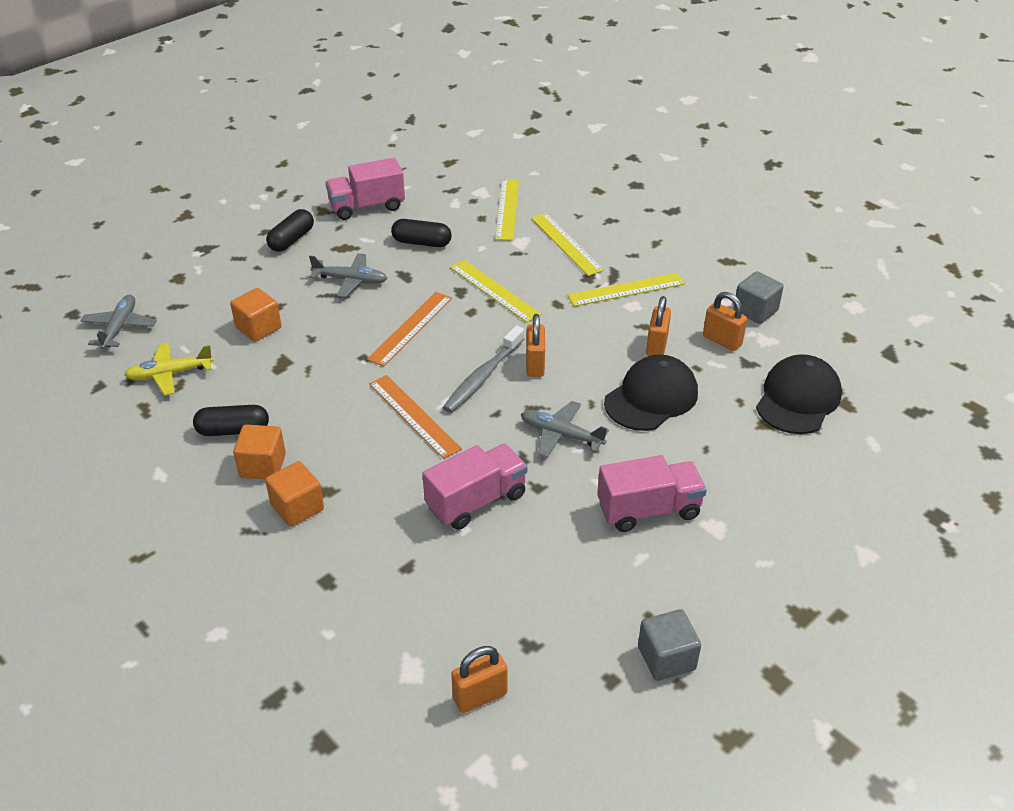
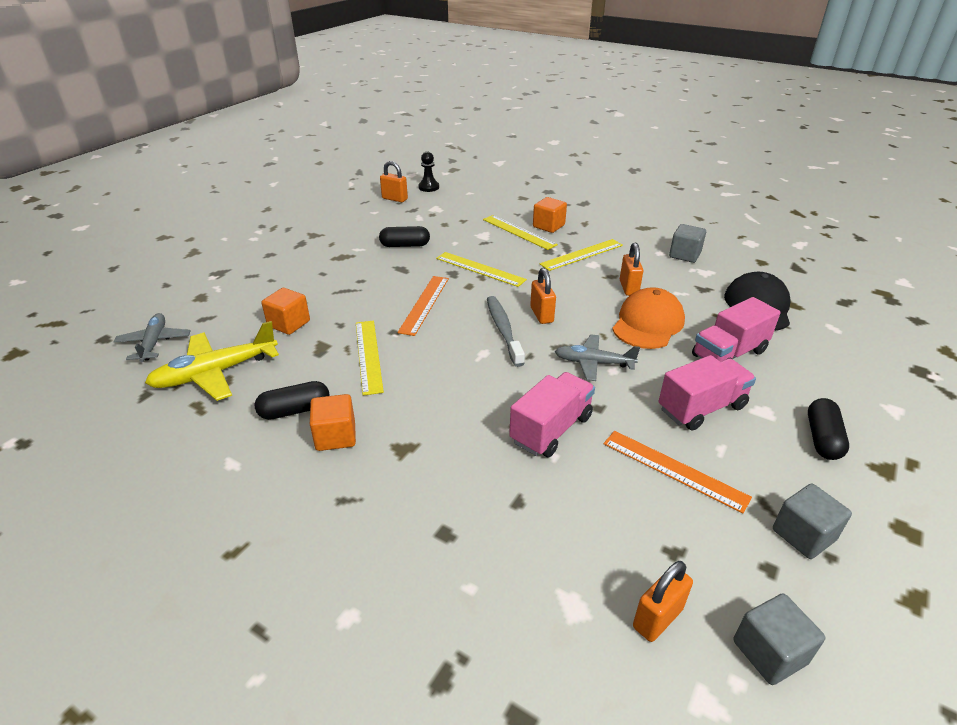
camera: 15 degrees left, 5 degrees down
yellow plane [124,343,214,395] -> yellow plane [145,321,279,401], size x1.52
orange cube [265,461,324,527] -> orange cube moved to [533,197,567,233]
black capsule [266,209,314,252] -> black capsule moved to [808,398,849,460]
grey plane [309,253,387,297] -> none
pink truck [325,158,405,220] -> pink truck moved to [692,297,781,362]
orange ruler [369,375,462,459] -> orange ruler moved to [604,431,752,514]
grey toothbrush [443,325,524,413] -> grey toothbrush turned 150 degrees clockwise [487,296,525,367]
yellow ruler [495,179,519,241] -> yellow ruler moved to [356,321,384,396]
black cap [604,355,698,431] -> orange cap [612,287,685,349]
orange padlock [703,292,747,351] -> orange padlock moved to [380,161,408,202]
none -> black pawn [418,152,439,192]
none -> grey cube [734,593,825,685]

